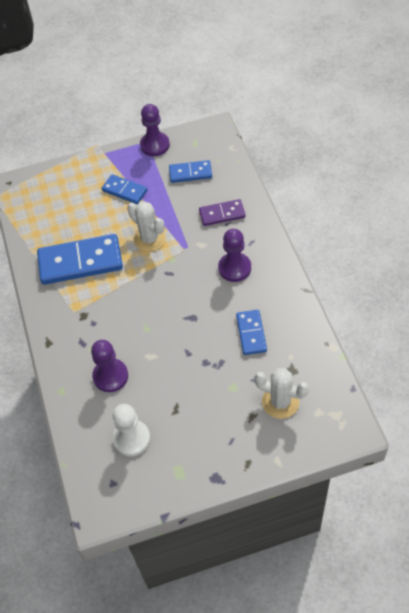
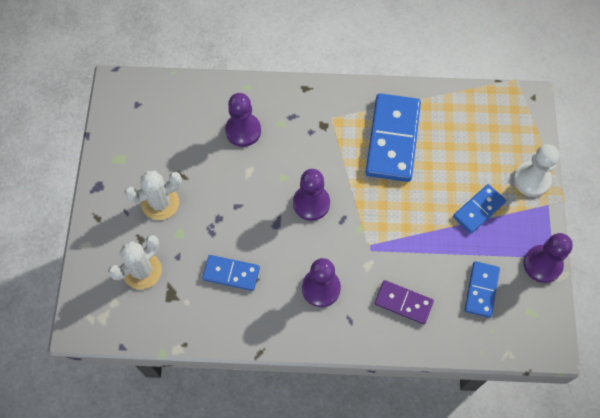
camera: 105 degrees right, 10 degrees up
white pawn [113,404,150,456] -> white pawn moved to [513,144,559,197]
white cactus [127,201,166,252] -> white cactus moved to [124,171,182,220]
purple domino [199,199,245,226] -> purple domino turned 75 degrees counterclockwise [374,280,434,324]
none -> purple pawn [293,169,330,221]

